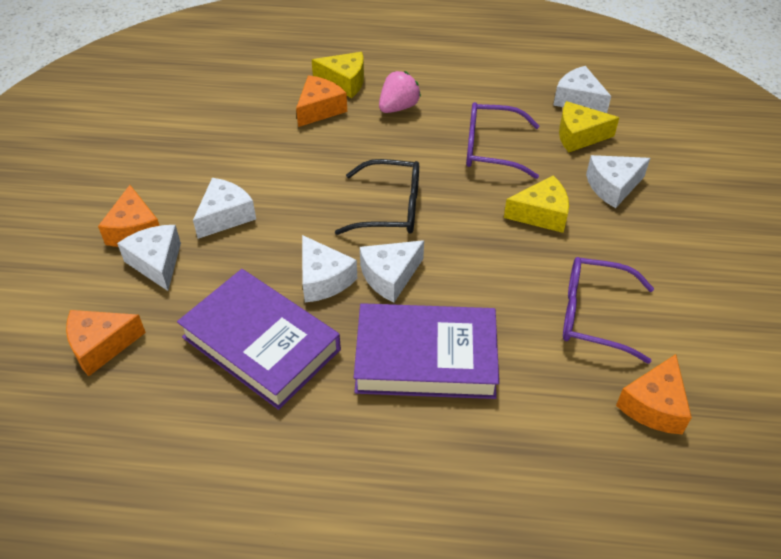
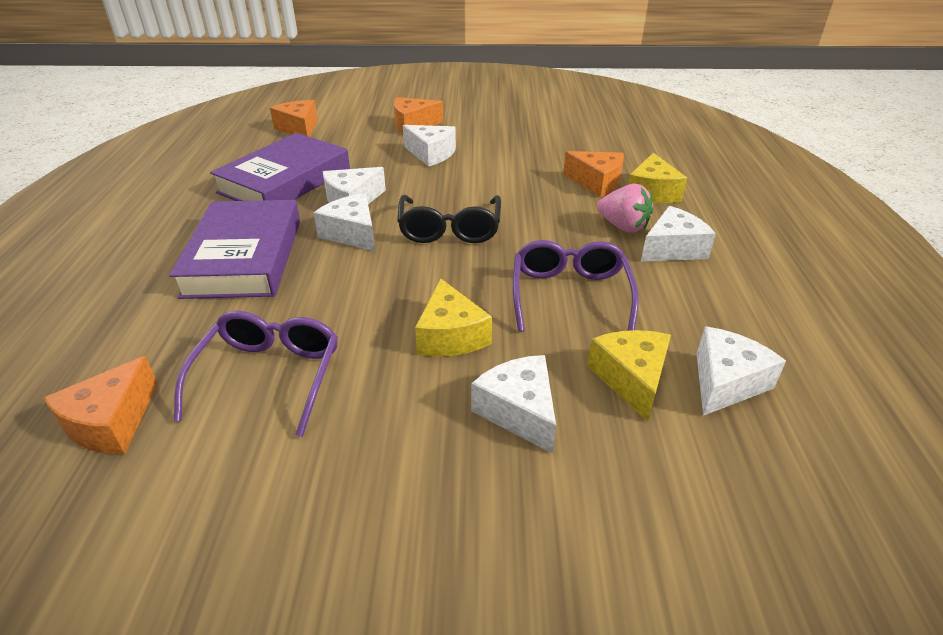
camera: 85 degrees right, 10 degrees down
white cheese [117,225,181,291] -> white cheese moved to [641,206,716,262]
orange cheese [616,354,692,434] -> orange cheese turned 90 degrees counterclockwise [44,356,158,454]

